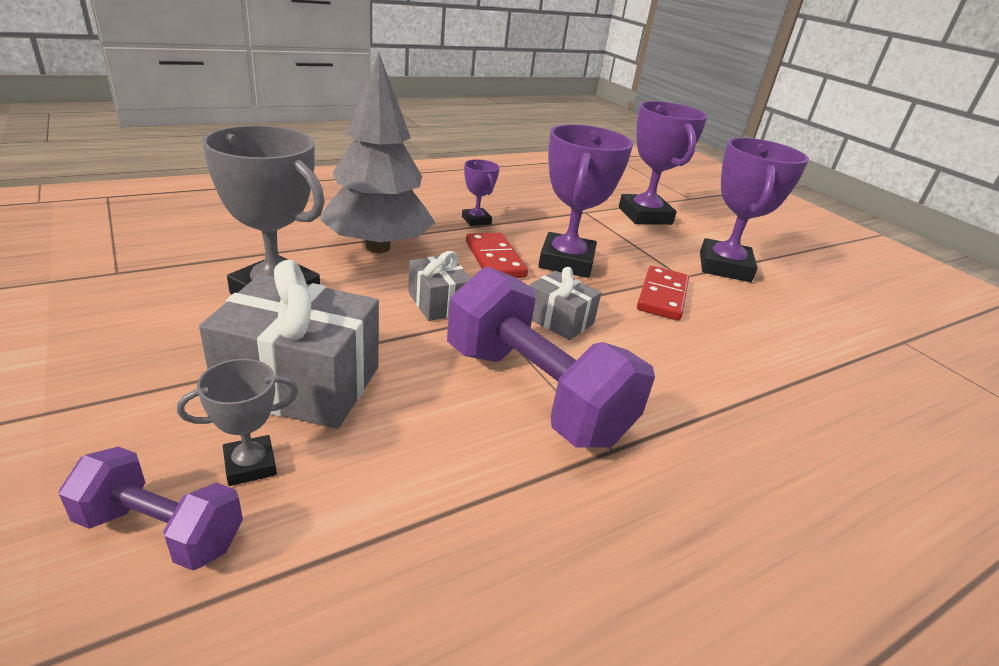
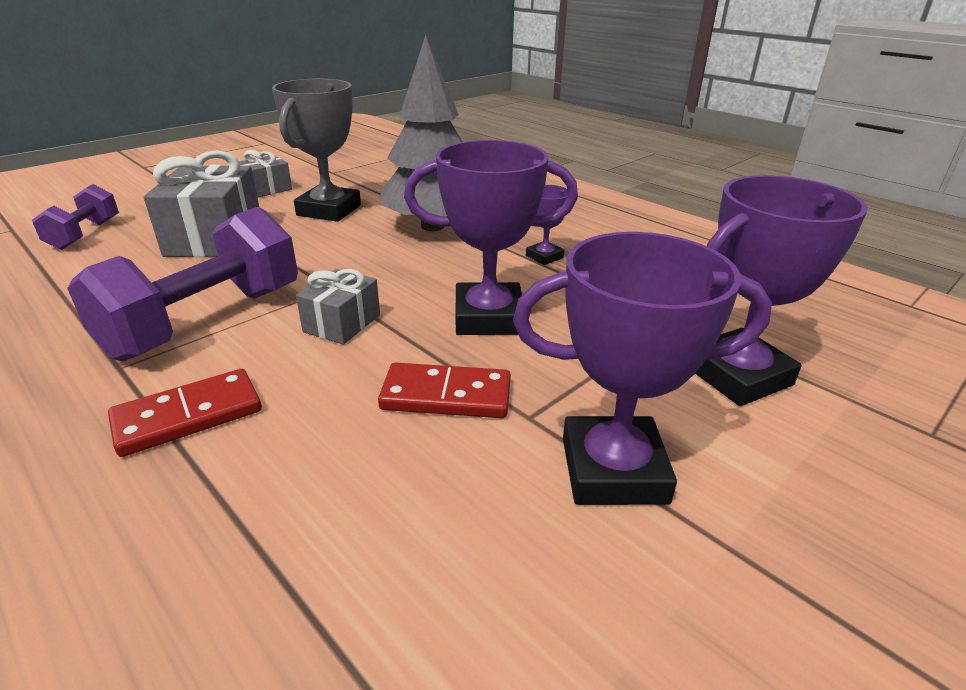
camera: 80 degrees right, 0 degrees up
grey trophy [177,359,298,486] -> none
grey gift [408,251,471,321] -> grey gift moved to [239,150,292,198]
red domino [466,233,528,278] -> red domino moved to [108,369,262,457]

